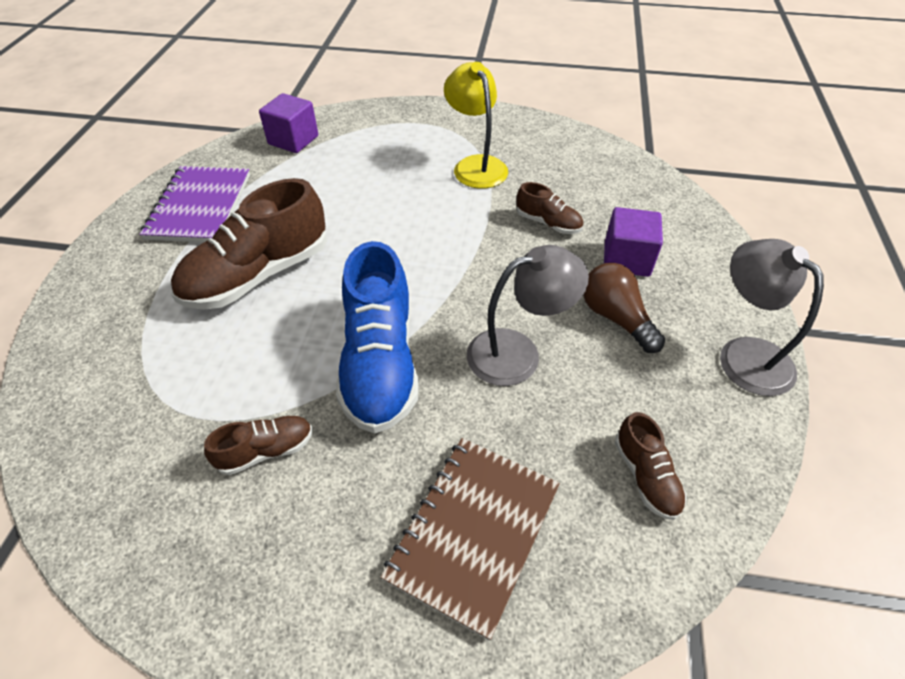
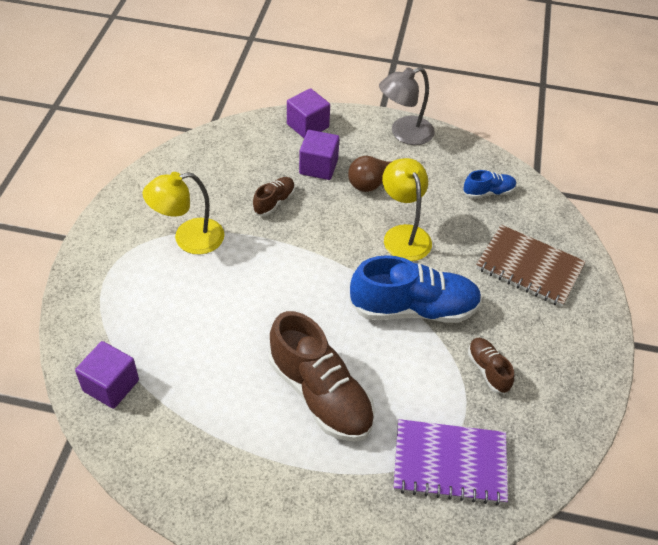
camera: 90 degrees left, 0 degrees up
purple notebook [140,166,250,242] -> purple notebook moved to [394,419,508,505]
grey lamp [467,245,589,386] -> yellow lamp [382,158,432,261]
brown shoe [615,412,686,520] -> blue shoe [463,170,516,199]
none -> purple cube [287,88,330,138]

